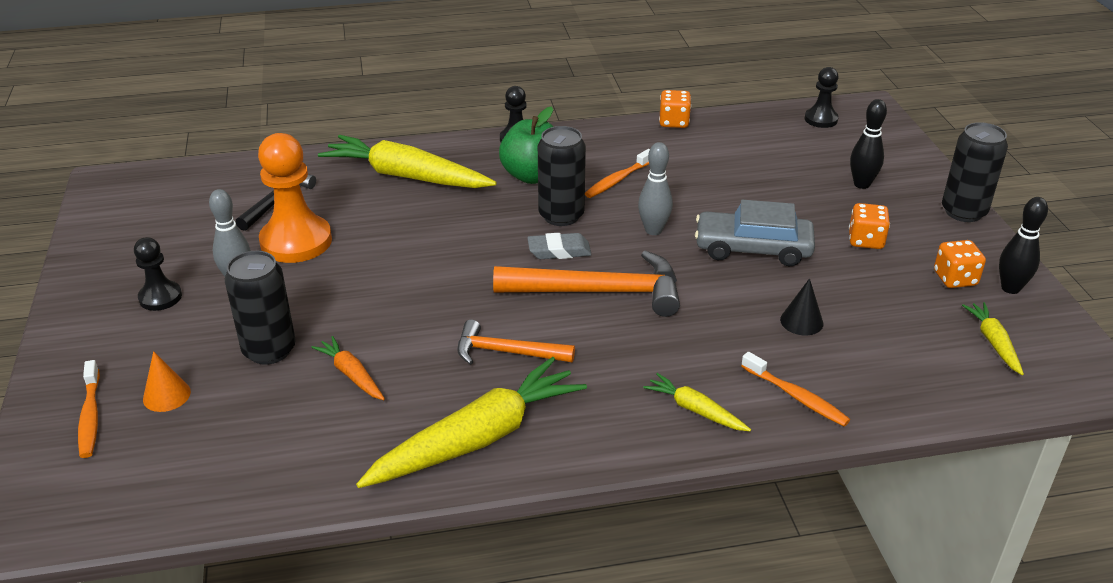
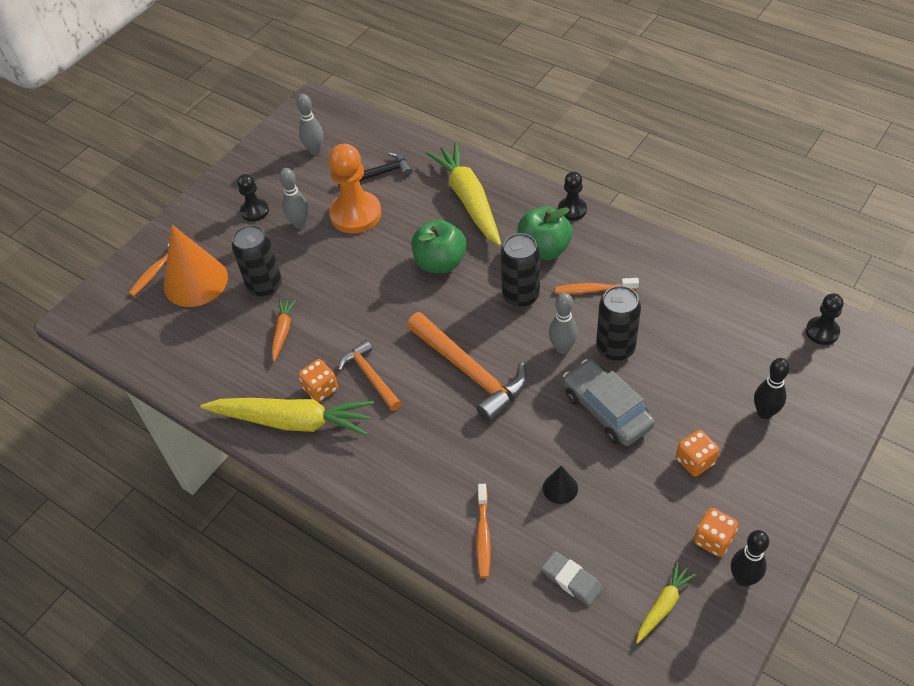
camera: 50 degrees right, 15 degrees up
orange cone [143,351,191,412] -> orange cone [164,225,228,307], size x2.19
grey eraser [527,233,592,259] -> grey eraser moved to [542,551,603,606]
yellow carrot [643,373,751,431] -> none
orange dice [659,90,691,128] -> orange dice moved to [298,359,338,402]
black can [942,122,1008,222] -> black can moved to [596,286,641,361]
none -> grey bowling pin [297,94,323,155]
none -> green apple [411,219,467,273]

